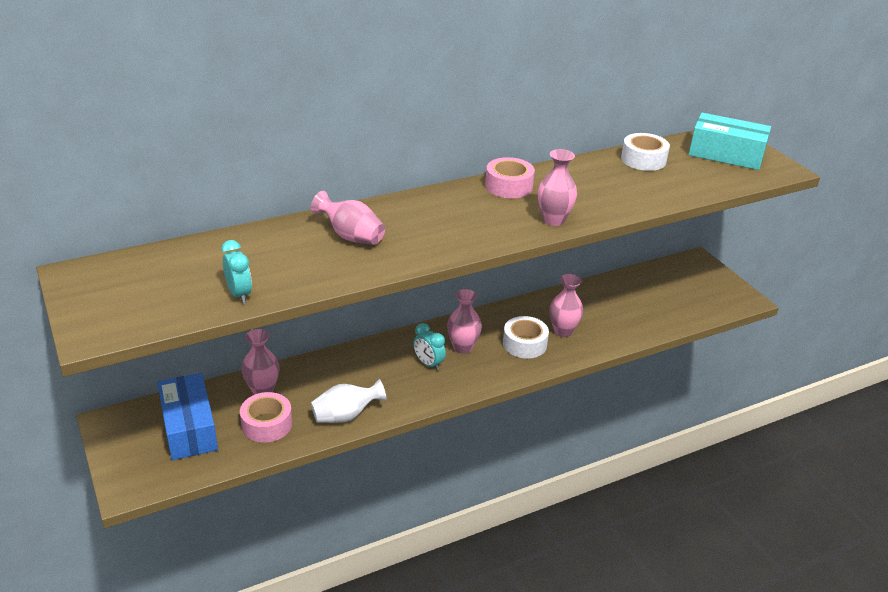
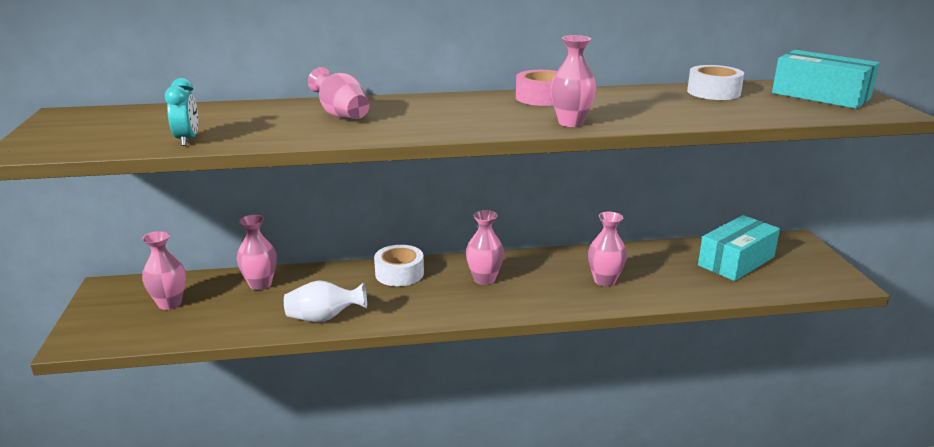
camera: 20 degrees right, 10 degrees down
blue box [157,373,218,460] -> pink vase [142,231,186,310]
pink tape [240,392,292,443] -> none
turquoise clock [413,323,446,371] -> none
white tape [503,316,549,359] -> white tape moved to [374,245,424,286]
none -> turquoise box [698,215,780,281]

